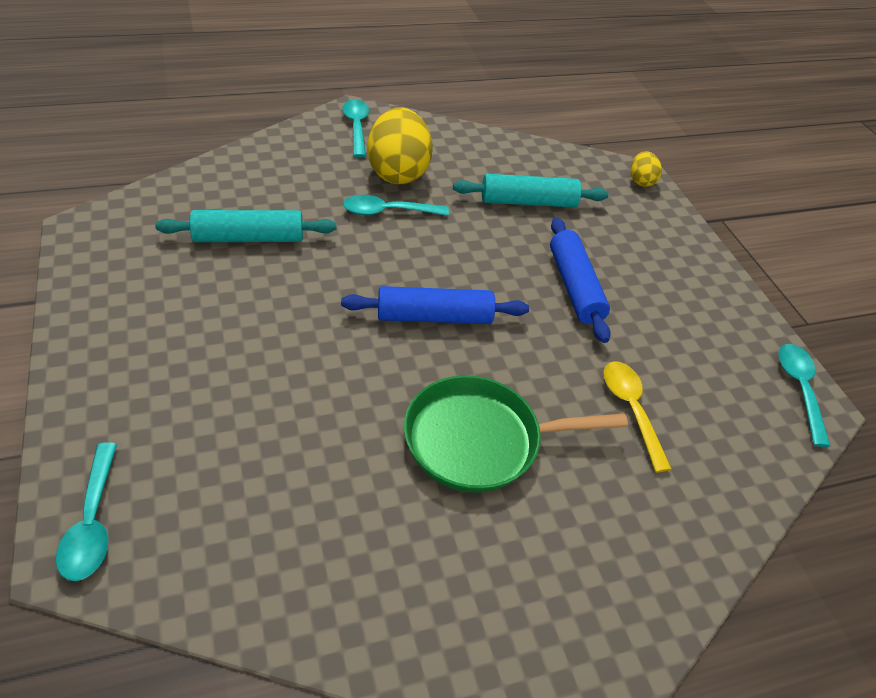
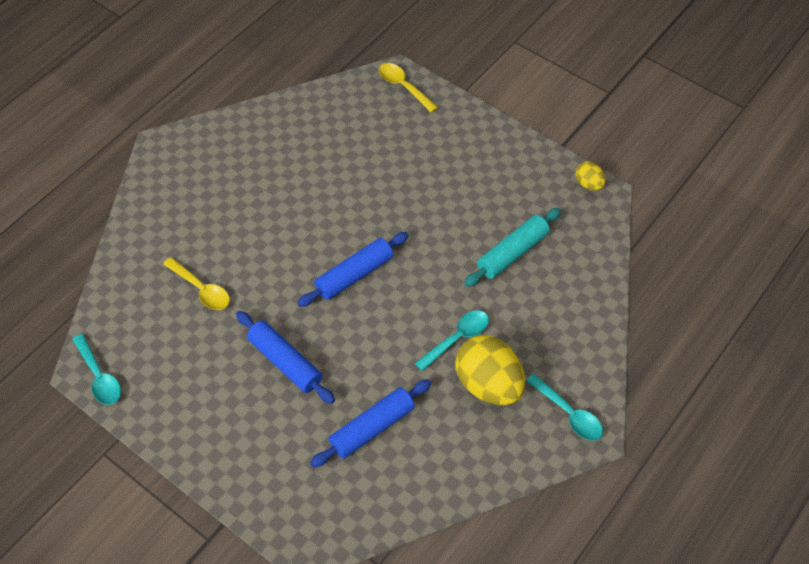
camera: 150 degrees right, 10 degrees up
turquoise spoon [56,442,117,581] -> yellow spoon [379,63,438,113]
green pan [404,375,628,493] -> none
turquoise rolling pin [453,174,609,207] -> blue rolling pin [310,379,431,468]
yellow egg [631,151,662,187] -> yellow egg moved to [576,161,606,191]

